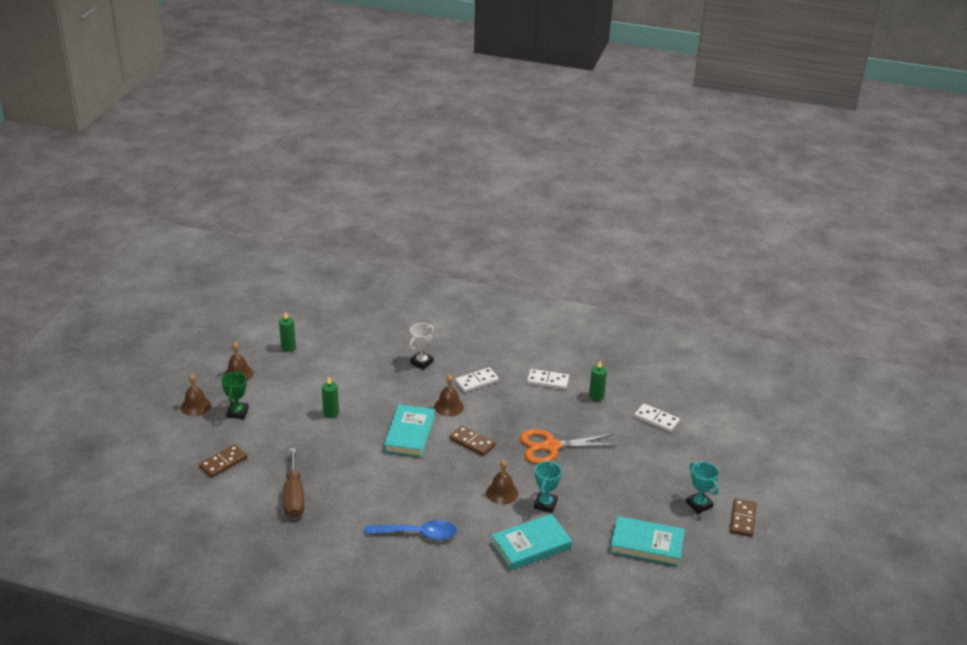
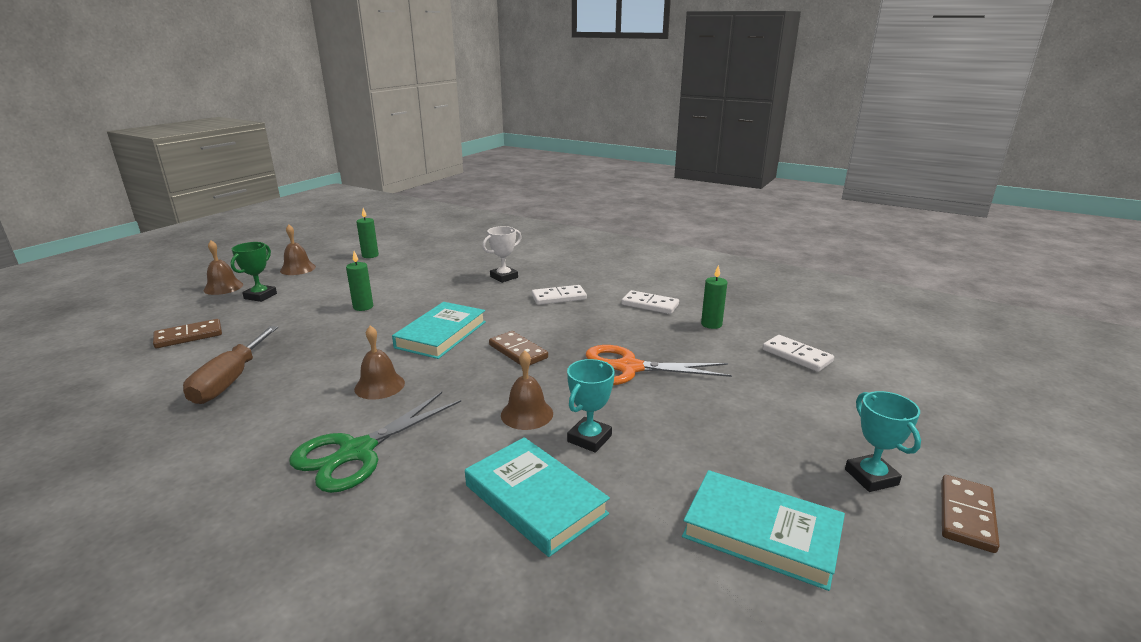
camera: 15 degrees right, 10 degrees down
blue spoon [365,520,457,540] -> green scissors [289,392,461,493]
brown bell [434,374,464,417] -> brown bell moved to [354,325,405,400]
turquoise book [491,514,572,571] -> turquoise book turned 60 degrees clockwise [465,437,610,557]

